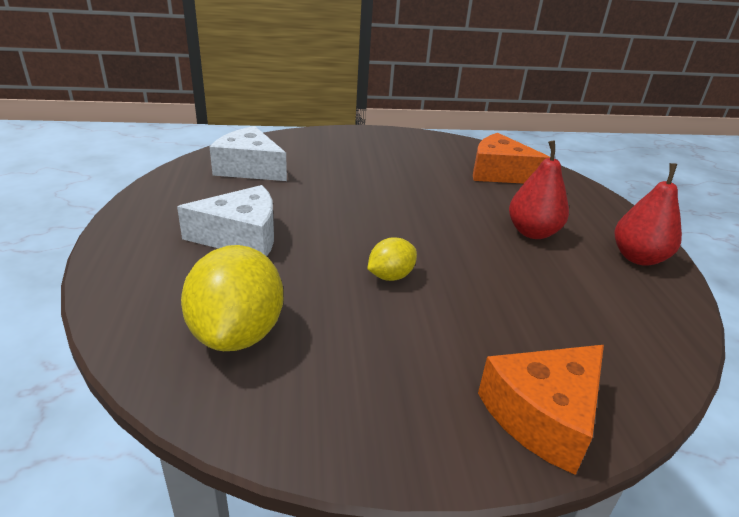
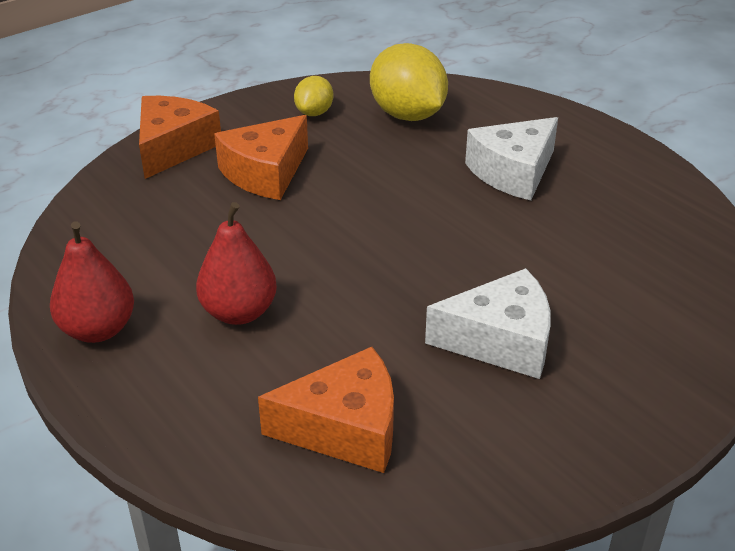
camera: 150 degrees right, 5 degrees up
white cheese [210,126,287,181] -> white cheese moved to [425,268,551,379]
yellow lemon [368,237,417,281] -> yellow lemon moved to [294,76,333,116]
none -> orange cheese [214,115,308,200]

